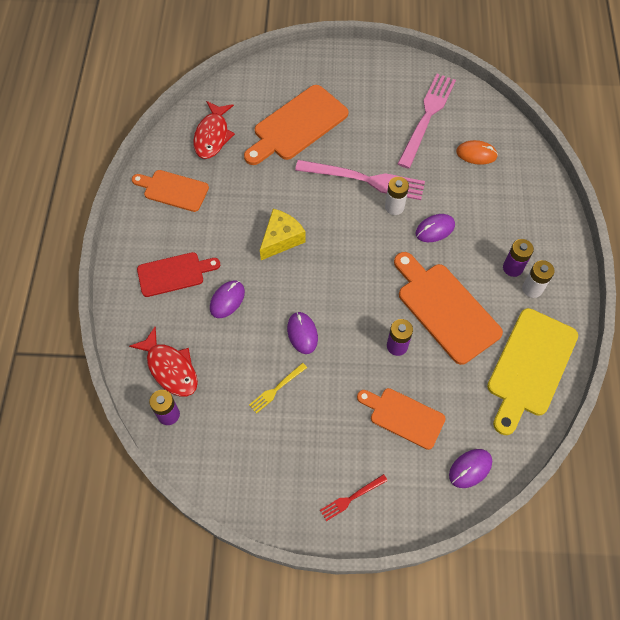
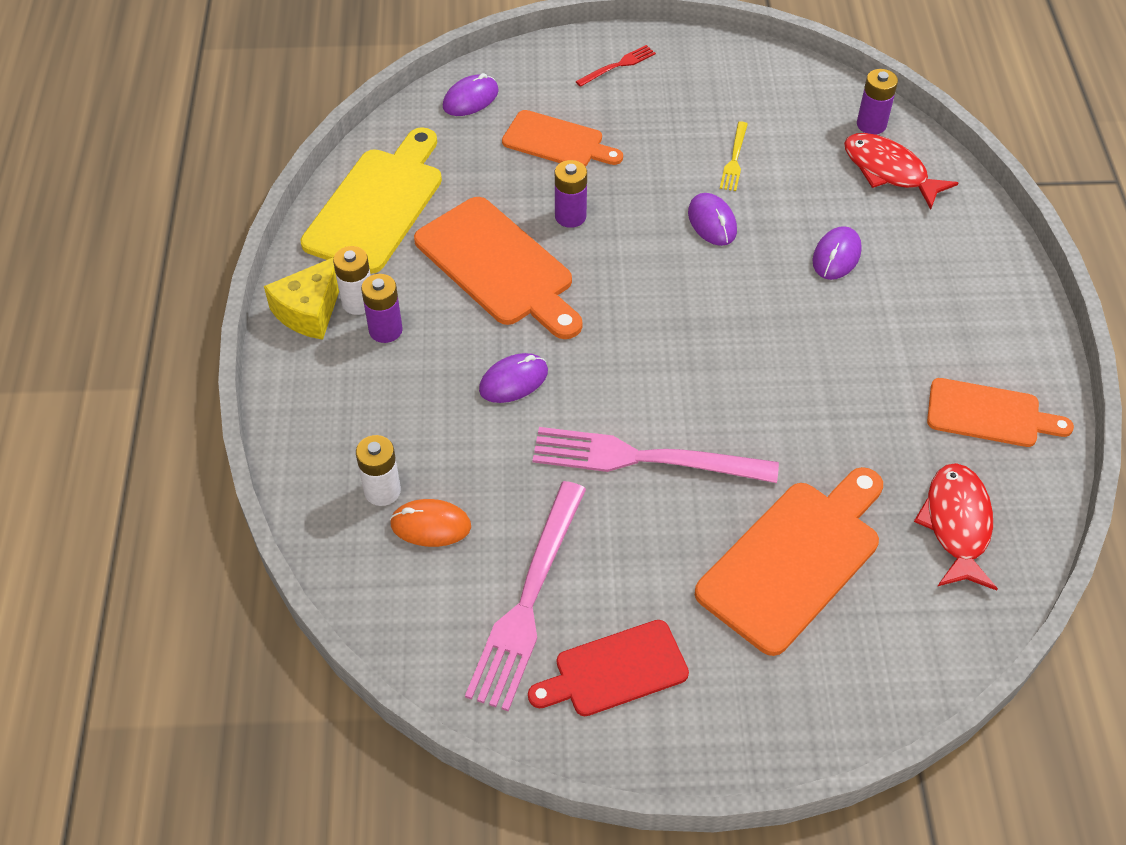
camera: 175 degrees right, 10 degrees down
red cutting board [137,252,220,297] -> red cutting board moved to [528,620,689,716]
yellow fork [249,363,307,414] -> yellow fork turned 150 degrees clockwise [720,121,748,191]
yellow cheese [260,209,306,260] -> yellow cheese moved to [264,257,339,340]
white battery [385,177,409,215] -> white battery moved to [356,435,401,506]

